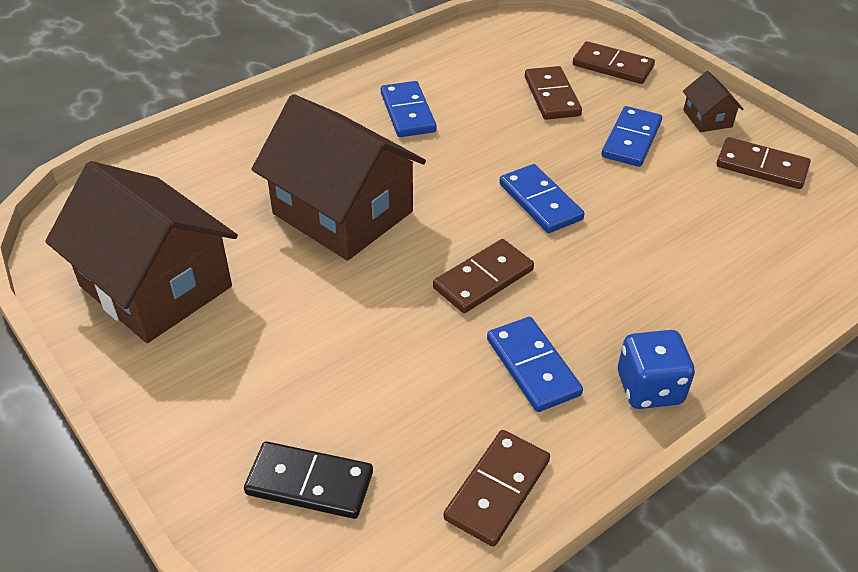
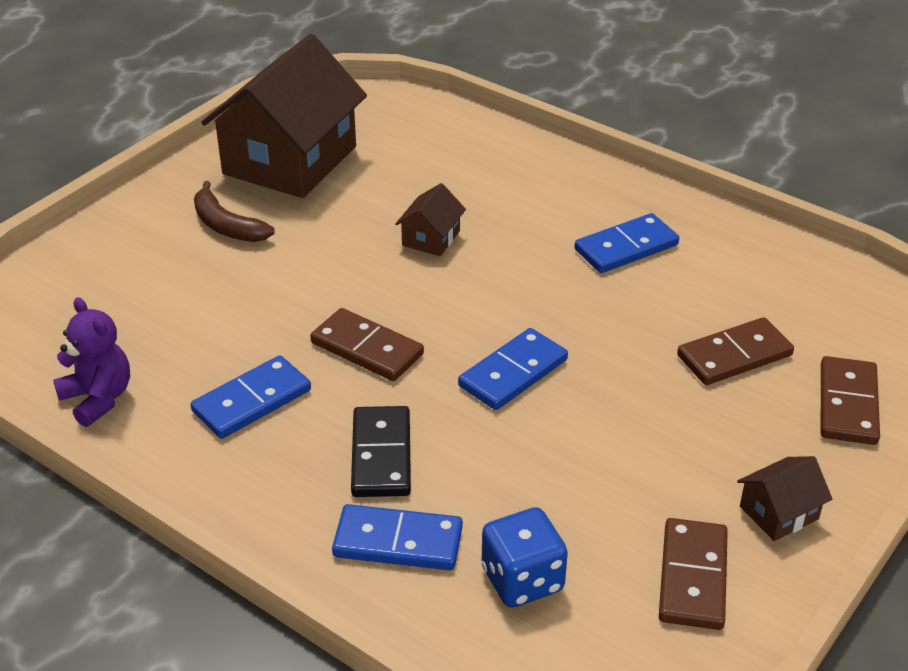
camera: 75 degrees right, 5 degrees down
black domino [244,441,373,519] -> black domino moved to [351,406,411,497]
brown house [251,94,426,261] -> brown house [395,183,466,256], size x0.42
brown domino [443,430,550,547] -> purple teddy bear [53,297,130,427]
blue domino [601,106,662,167] -> blue domino moved to [332,504,463,570]
blue dice [618,330,695,409] -> blue dice moved to [482,507,568,608]
none -> brown banana [194,181,275,242]

